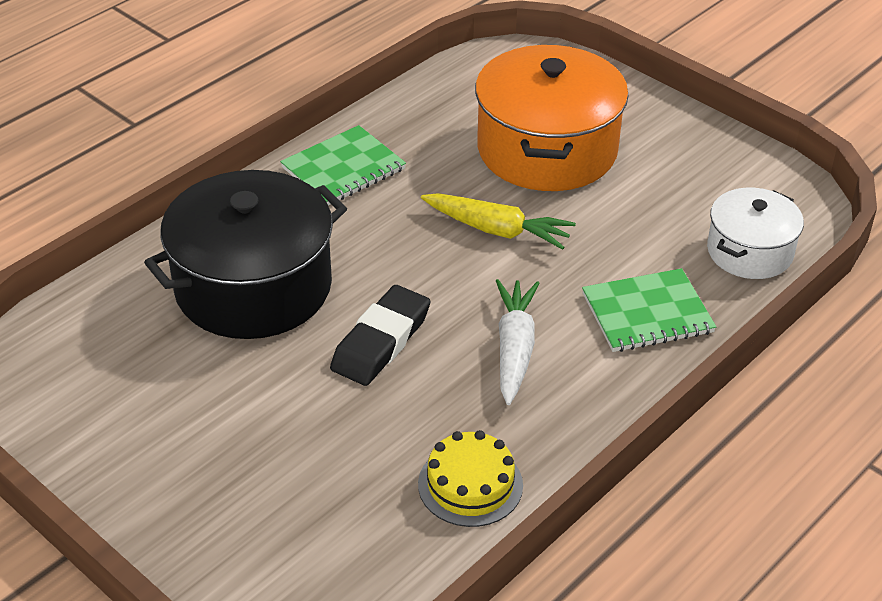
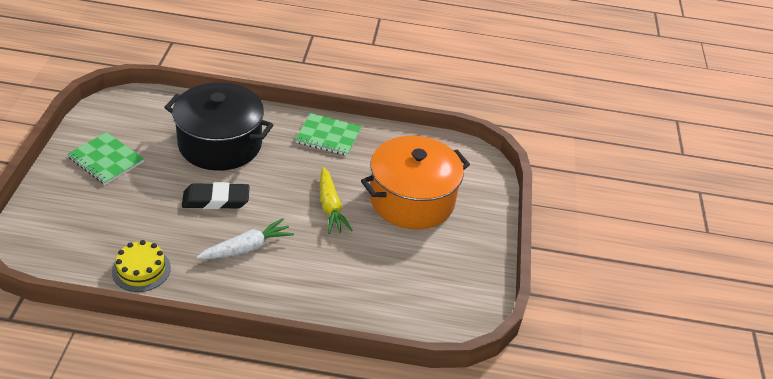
camera: 50 degrees right, 0 degrees up
green notebook [582,268,716,352] -> green notebook moved to [67,132,144,185]
white pot [707,188,804,279] -> none

